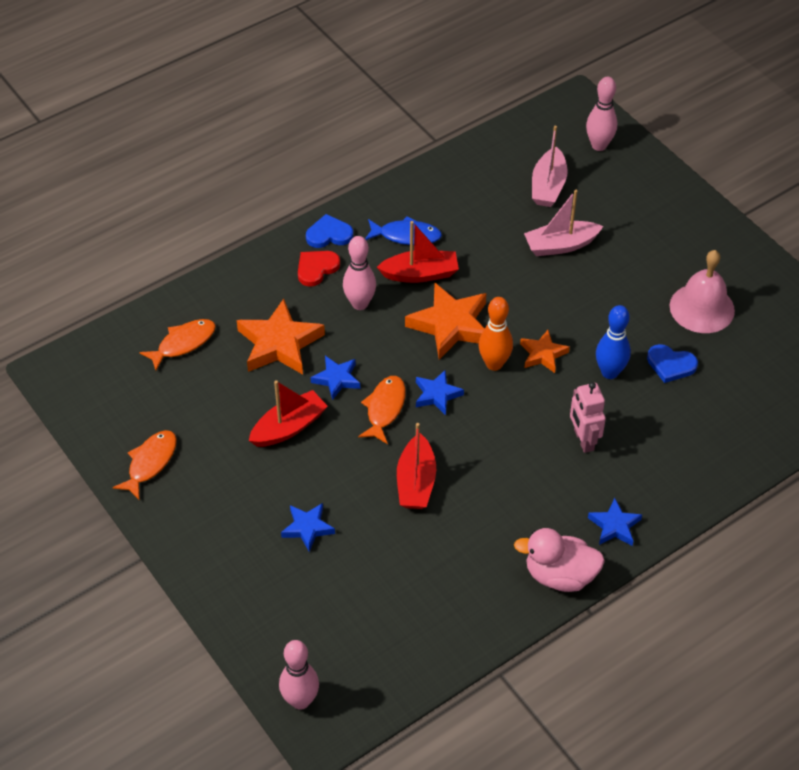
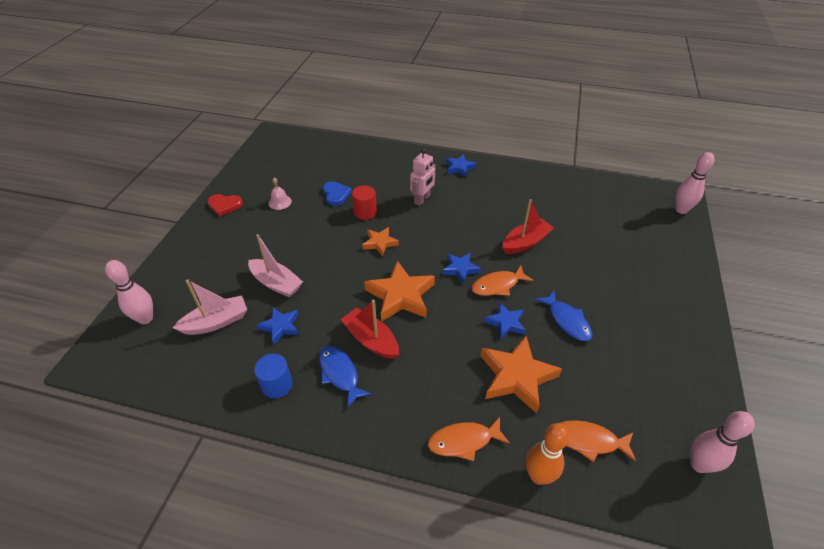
camera: 130 degrees left, 5 degrees down
orange fish [113,430,177,500] -> orange fish moved to [428,417,510,461]
red boat [249,380,328,447] -> blue fish [535,291,592,341]
blue star [281,503,335,552] -> blue star moved to [257,307,299,345]
red heart [298,251,340,287] -> red heart moved to [207,194,243,216]
blue heart [306,214,353,248] -> none
pink bowling pin [343,236,376,310] -> pink bowling pin moved to [690,411,755,473]
orange bowling pin [478,297,513,371] -> orange bowling pin moved to [526,423,569,485]
pink duck [514,528,605,592] -> none
blue bowling pin [596,305,631,379] -> red cylinder [352,185,377,220]
pink bell [670,250,735,333] -> pink bell [268,178,292,210], size x0.52
none -> blue cylinder [254,354,293,398]

